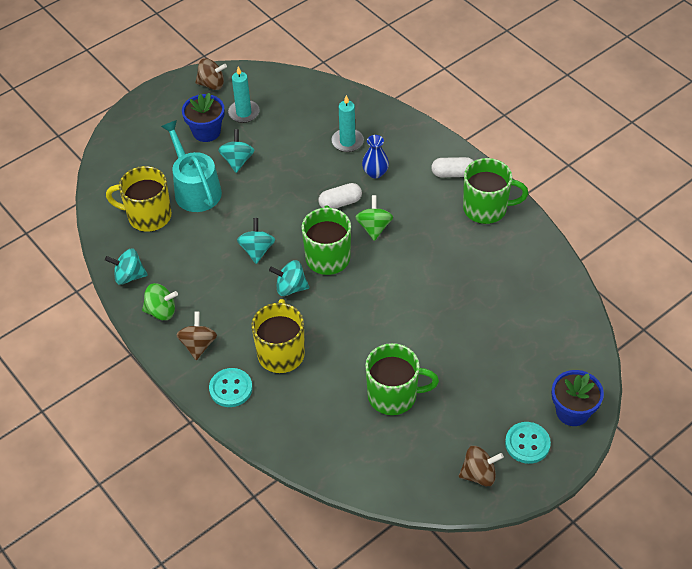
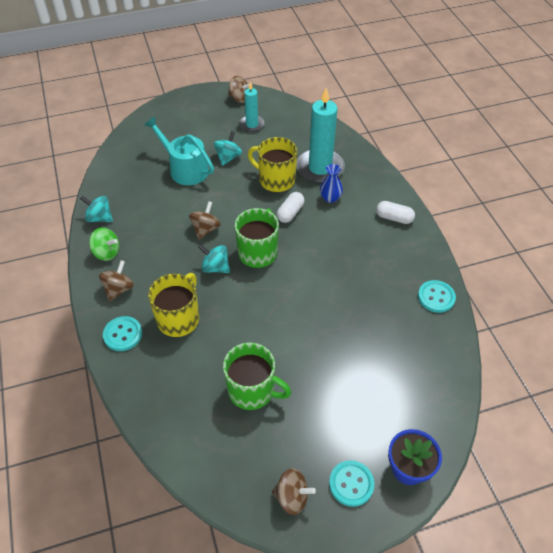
camera: 20 degrees right, 0 degrees up
yellow mug [106,166,172,232] -> yellow mug moved to [248,137,297,192]
turquoise watering can [161,120,222,212] -> turquoise watering can turned 45 degrees counterclockwise [144,117,214,185]
blue flower pot [182,93,225,142] -> none
turquoise spinning top [237,218,275,264] -> brown spinning top [189,201,221,240]
white capsule [318,183,362,209] -> white capsule turned 60 degrees counterclockwise [277,192,304,223]
turquoise candle [331,95,364,152] -> turquoise candle [296,88,345,183], size x1.77
green spinning top [355,195,393,241] -> none
green mug [463,158,528,224] -> none
none -> turquoise button [418,280,456,313]

